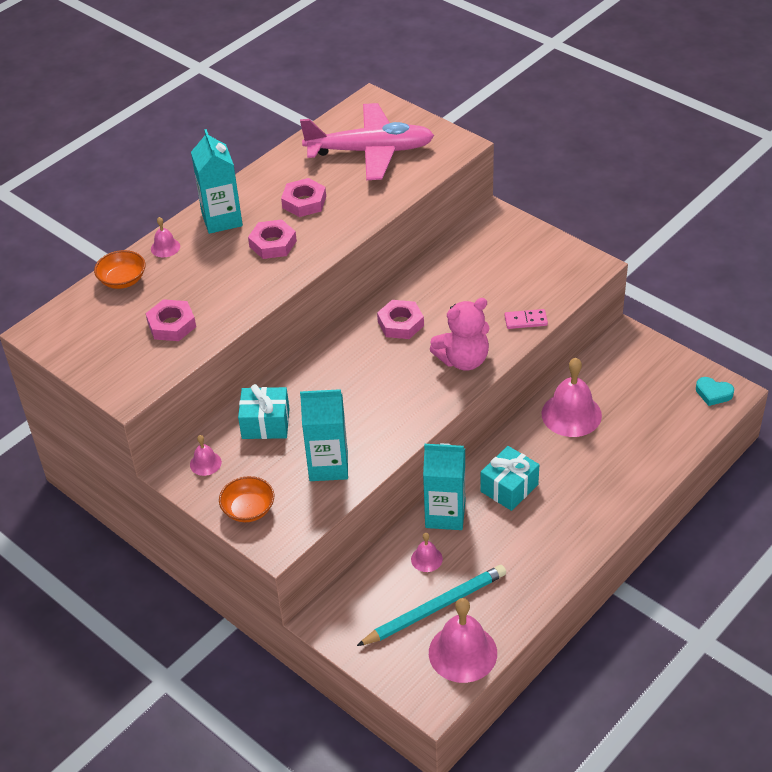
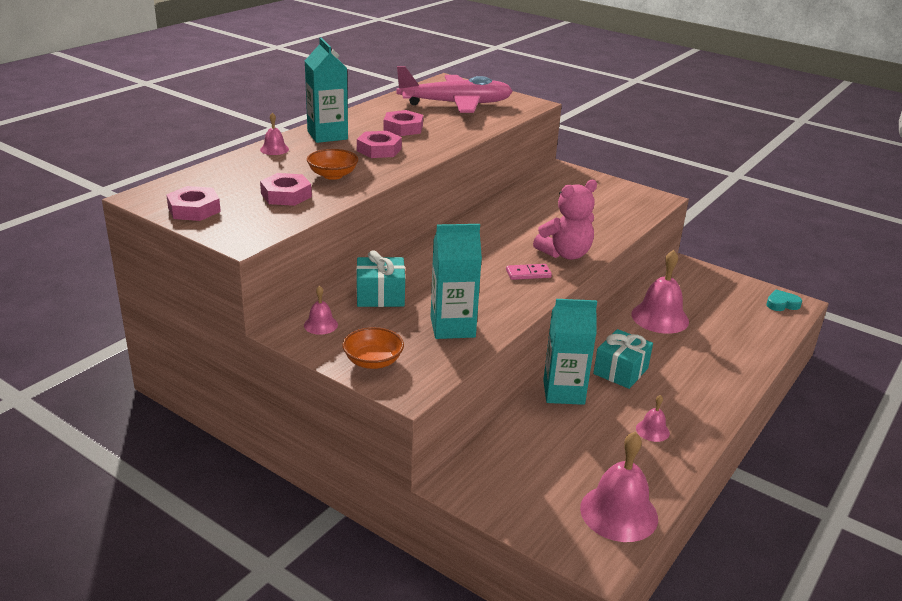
camera: 10 degrees left, 15 degrees down
orange bowl [94,250,145,289] -> orange bowl moved to [307,149,358,180]
turquoise pencil [357,565,506,646] -> none
pink nut [377,300,424,339] -> pink nut moved to [166,186,221,221]
pink bell [411,533,443,572] -> pink bell moved to [636,395,670,442]
pink domino [504,309,548,329] -> pink domino moved to [506,264,552,280]
turquoise heart [696,377,734,406] -> turquoise heart turned 150 degrees clockwise [766,289,802,311]

